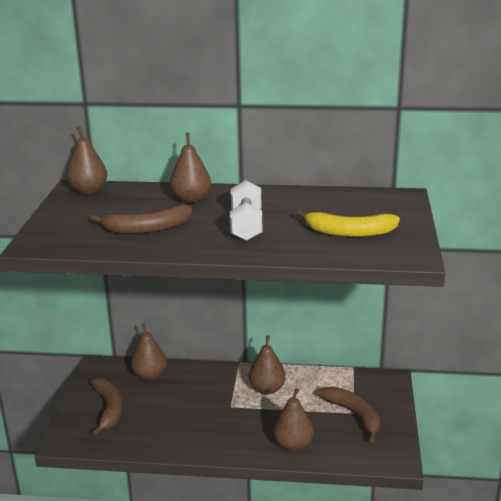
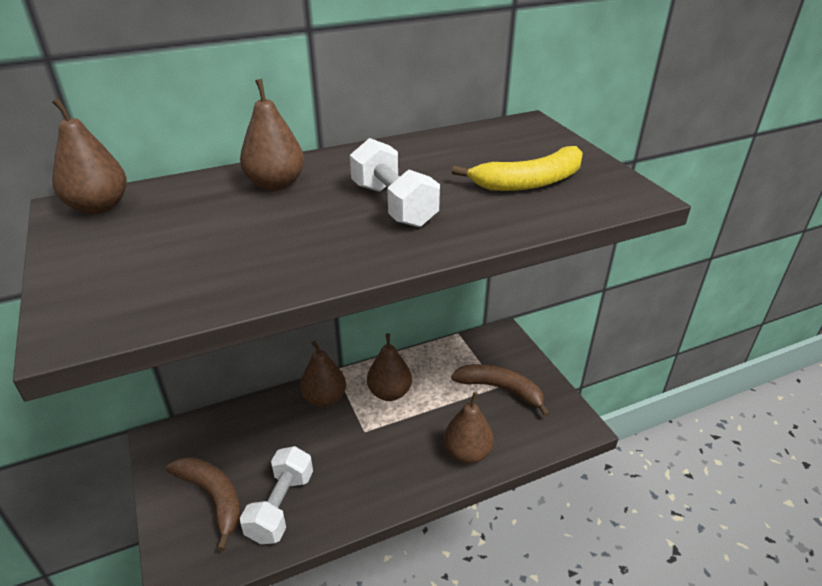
camera: 30 degrees left, 10 degrees up
brown banana [91,205,192,234] -> none
brown pear [131,323,167,380] -> brown pear moved to [300,341,346,407]
none -> white dumbbell [240,446,313,544]

